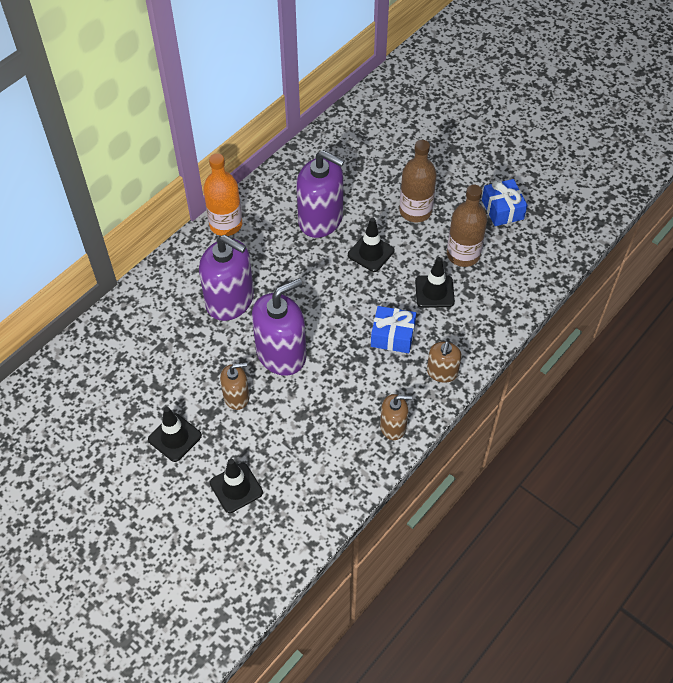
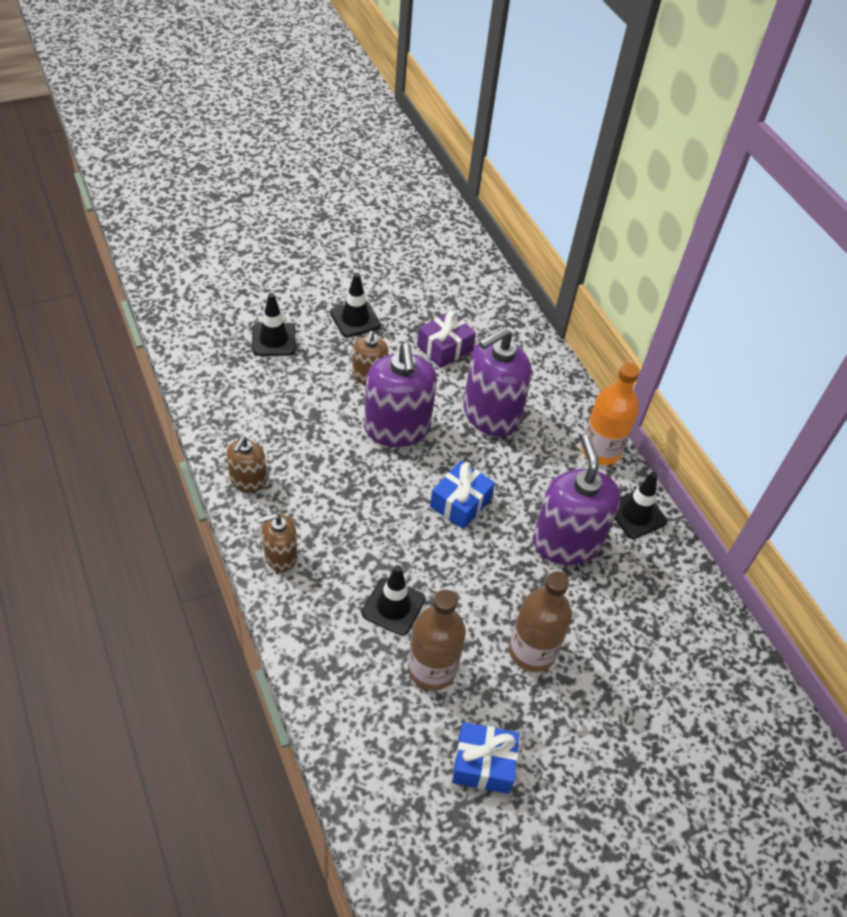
camera: 110 degrees right, 5 degrees down
purple soap dispenser [296,150,345,238] -> purple soap dispenser turned 120 degrees clockwise [533,435,621,565]
black traffic cone [348,217,395,272] -> black traffic cone moved to [614,472,667,539]
blue gift [371,306,416,353] -> blue gift moved to [430,461,495,529]
brown soap dispenser [427,341,462,383] -> brown soap dispenser turned 60 degrees counterclockwise [259,513,297,572]
none -> purple gift [417,311,476,368]

